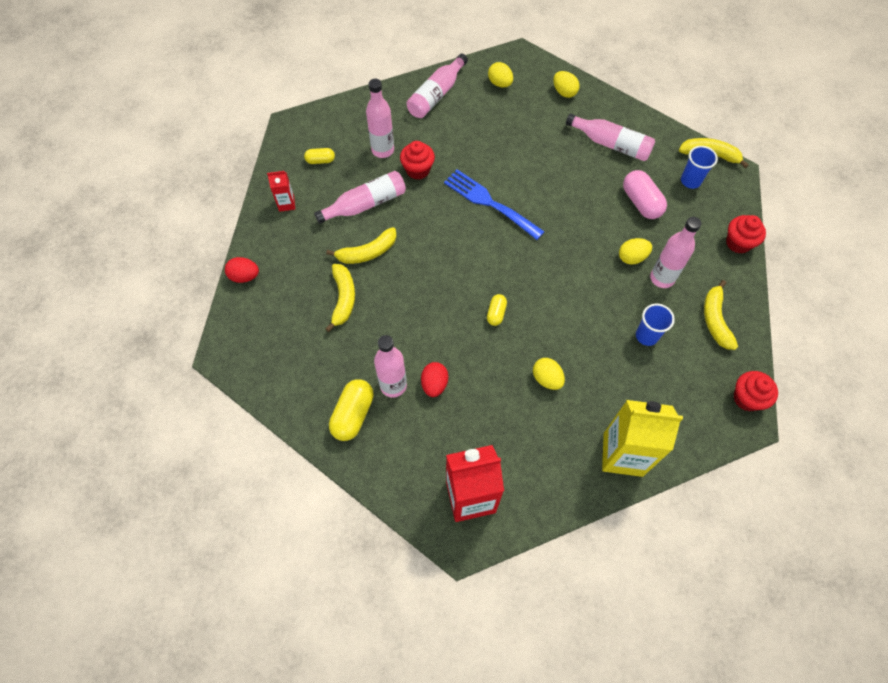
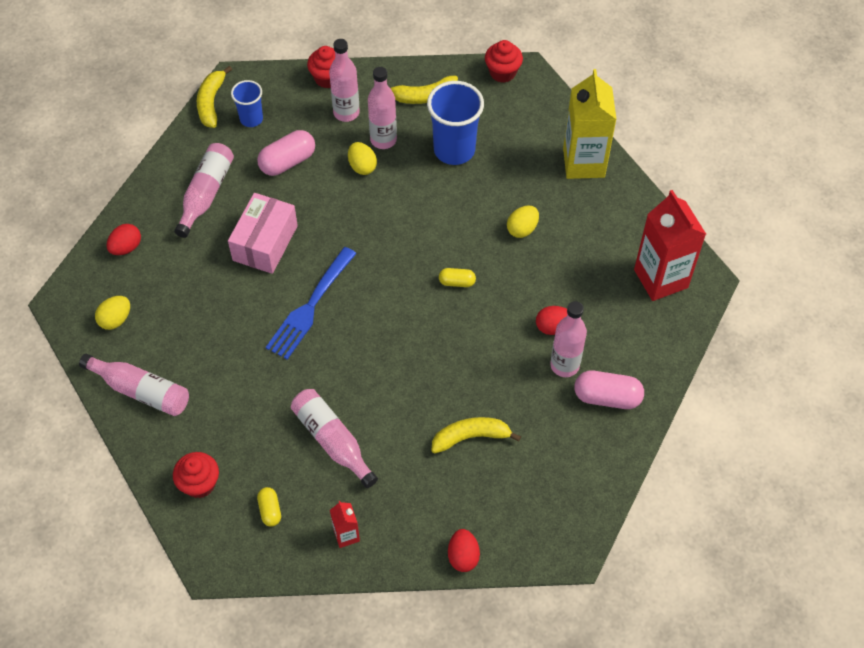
camera: 100 degrees left, 5 degrees down
yellow banana [326,227,397,264] -> none
yellow capsule [329,379,374,441] -> pink capsule [574,371,644,409]
pink bottle [366,79,394,158] -> pink bottle moved to [329,39,360,122]
red cupcake [400,141,435,180] -> red cupcake moved to [173,452,219,498]
yellow egg [553,71,580,98] -> red egg [107,224,141,255]
blue cup [636,304,675,346] -> blue cup [427,81,484,165], size x1.75
none -> pink box [228,193,298,274]

